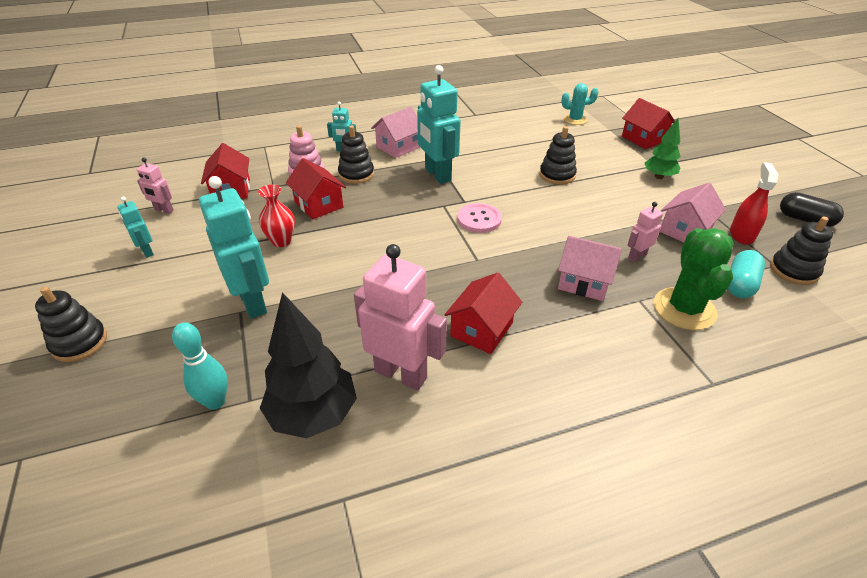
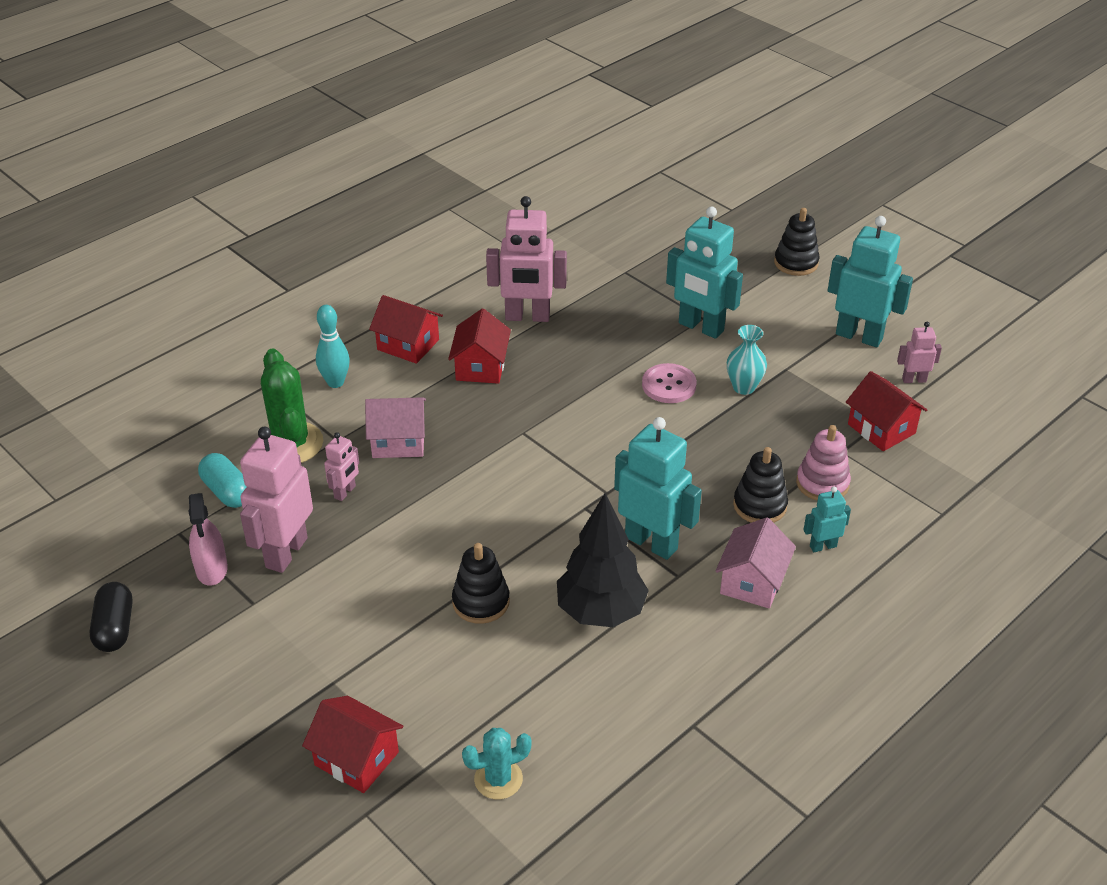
camera: 155 degrees right, 0 degrees up
turquoise robot [117,197,154,258] -> turquoise robot [828,216,913,347], size x2.01
turquoise bowling pin [172,322,228,410] -> turquoise bowling pin moved to [316,305,350,388]
red vase [258,185,295,247] -> turquoise vase [727,325,767,395]
black tree [260,292,357,438] -> black tree moved to [557,493,649,627]
red house [286,158,346,220] -> red house moved to [369,295,443,364]
pink button [457,203,502,233] -> pink button moved to [642,363,697,403]
green tree [645,118,680,179] -> none
pink house [660,183,726,242] -> pink robot [240,427,313,573]
turquoise capsule [728,250,765,298] -> turquoise capsule turned 45 degrees counterclockwise [198,453,247,508]
red spray bottle [730,162,779,245] -> pink spray bottle [188,493,228,586]
black stacking toy [770,217,833,285] -> none
black capsule [780,192,844,227] -> black capsule turned 75 degrees clockwise [90,582,133,652]

